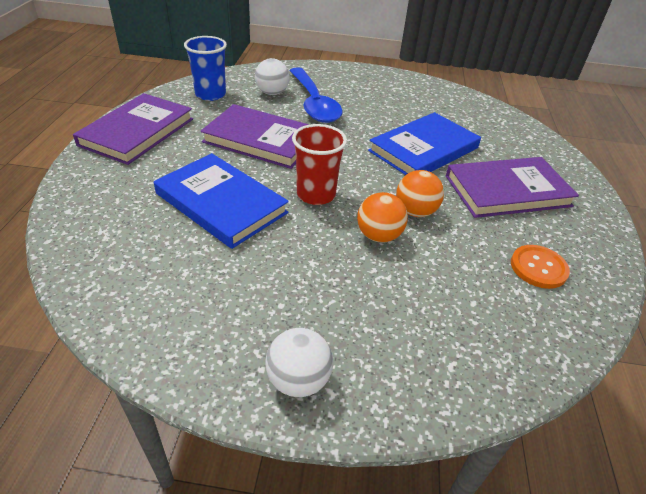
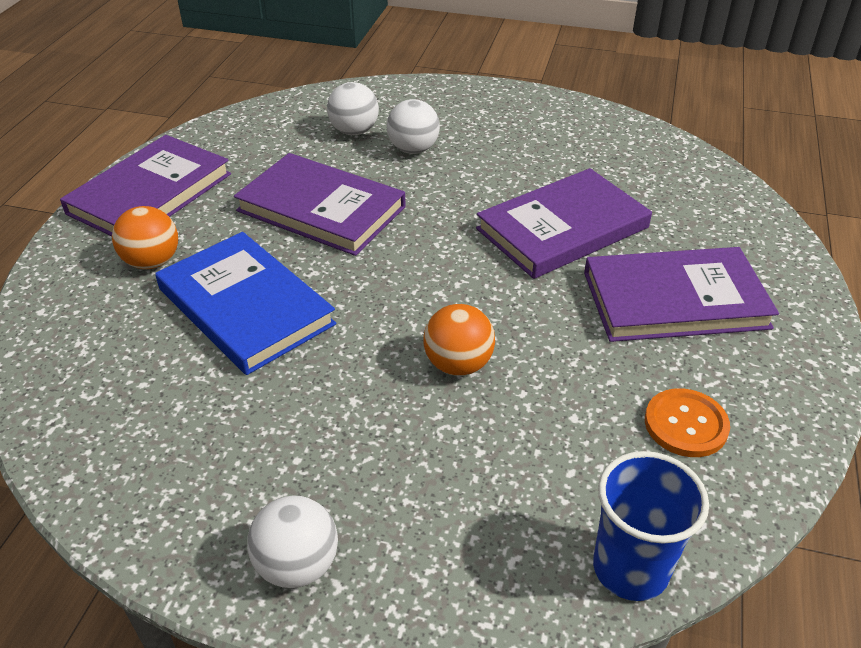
camera: 10 degrees right, 0 degrees up
blue cup [184,36,227,101] -> blue cup moved to [593,451,709,601]
blue spoon [289,67,343,123] -> white ball [387,99,440,154]
red cup [292,124,347,205] -> none
blue book [368,112,481,175] -> purple book [476,168,652,279]
orange ball [396,170,444,217] -> orange ball moved to [112,206,178,269]

